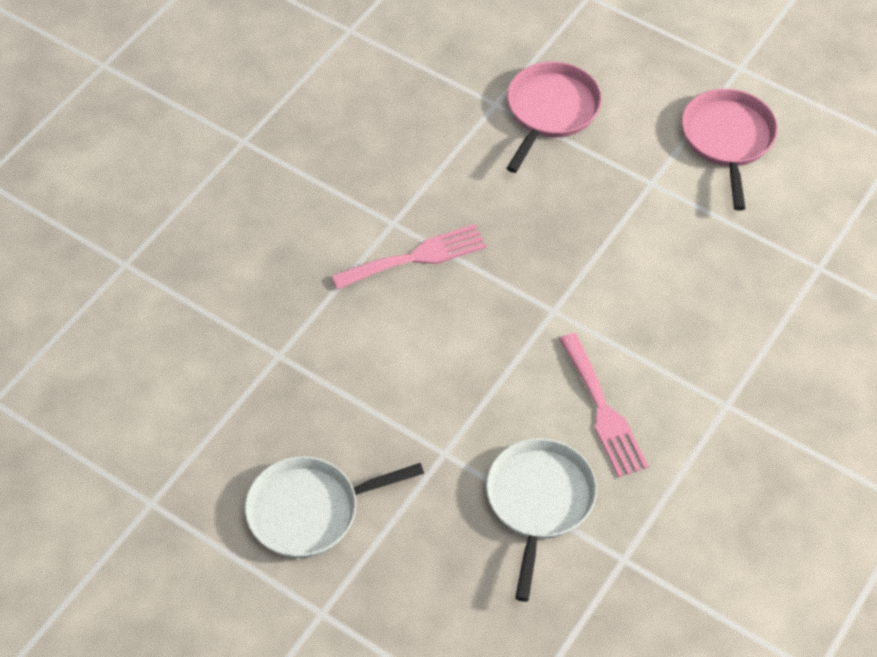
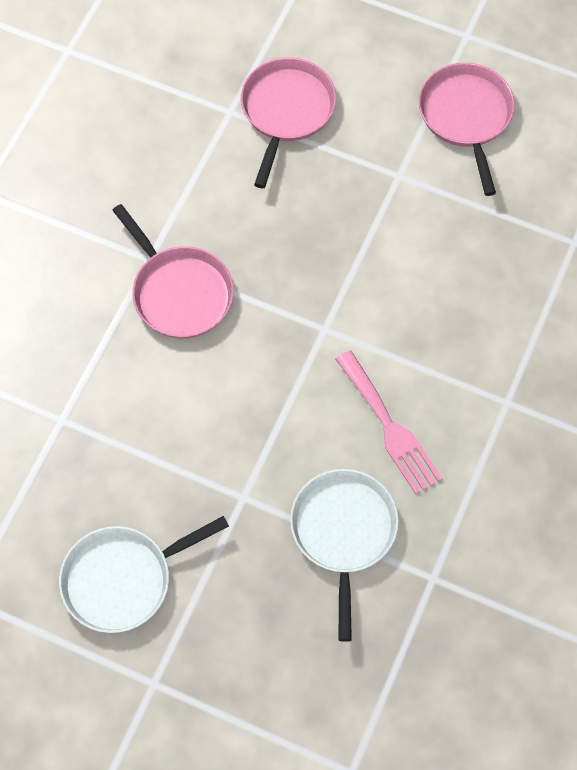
camera: 10 degrees left, 10 degrees up
pink fork [331,224,487,290] -> pink pan [112,204,234,339]

